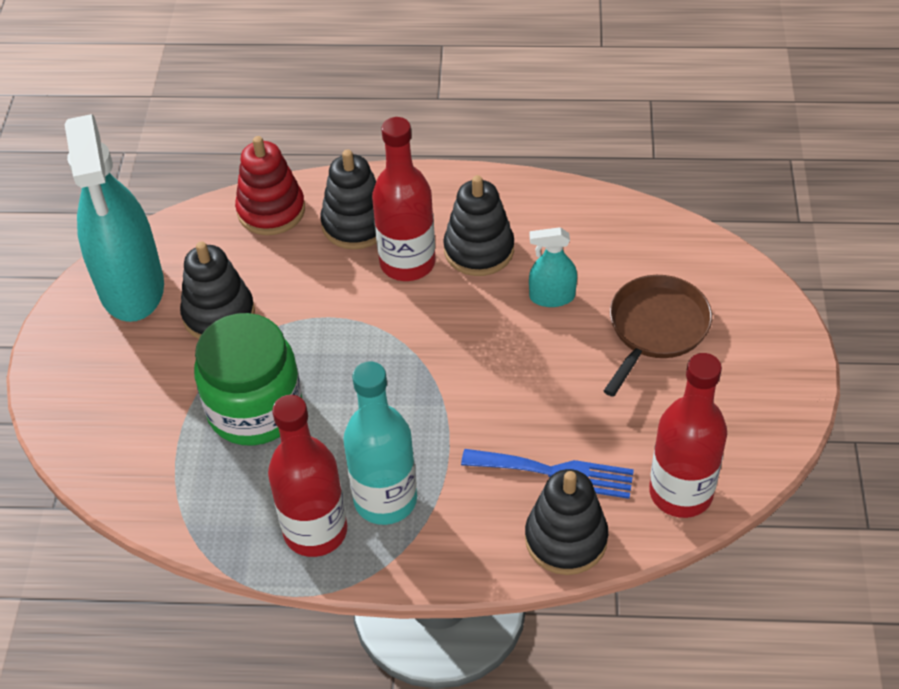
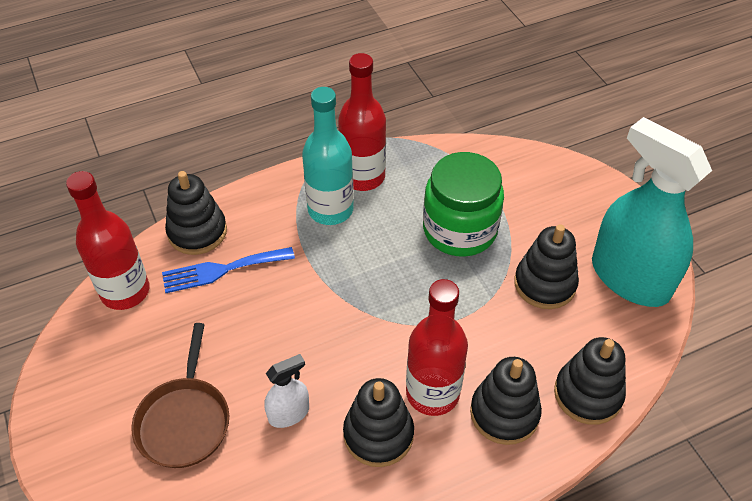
camera: 150 degrees right, 0 degrees up
red stacking toy [235,136,305,235] -> black stacking toy [554,337,626,425]
turquoise spray bottle [529,227,577,307] -> white spray bottle [264,354,309,428]

